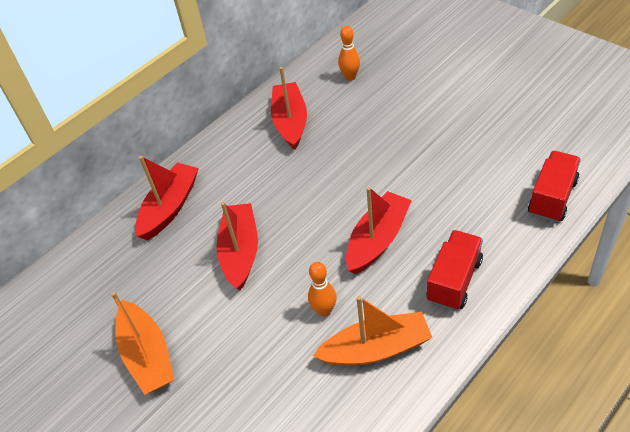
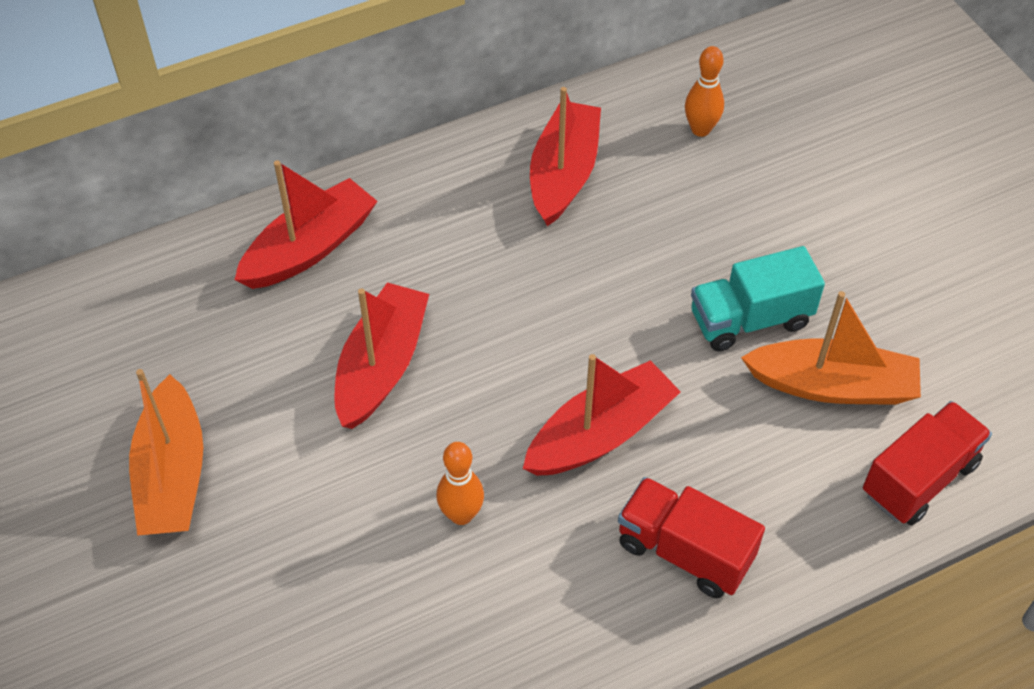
camera: 15 degrees right, 5 degrees up
orange boat [313,296,432,366] -> orange boat moved to [741,291,921,405]
red truck [426,230,483,311] -> red truck turned 105 degrees counterclockwise [618,477,765,598]
none -> turquoise truck [691,246,825,351]

